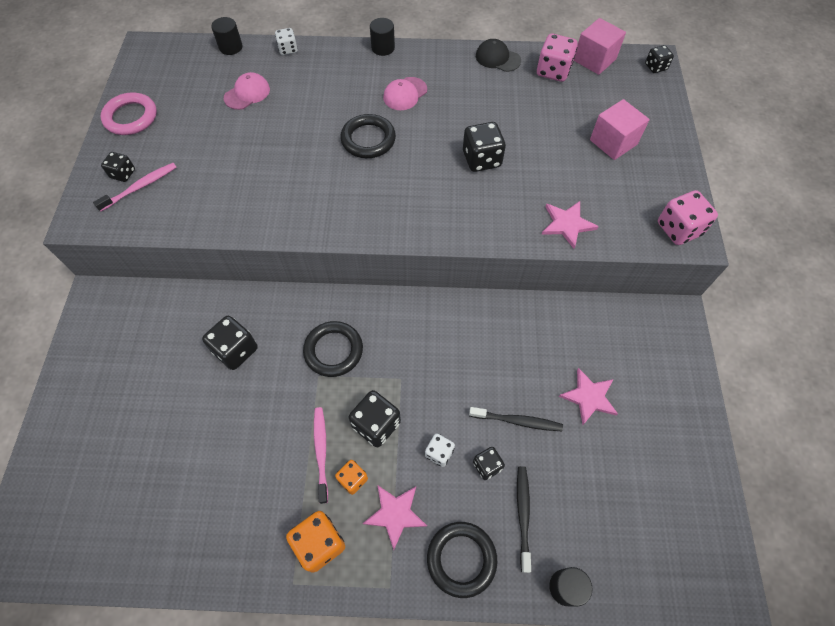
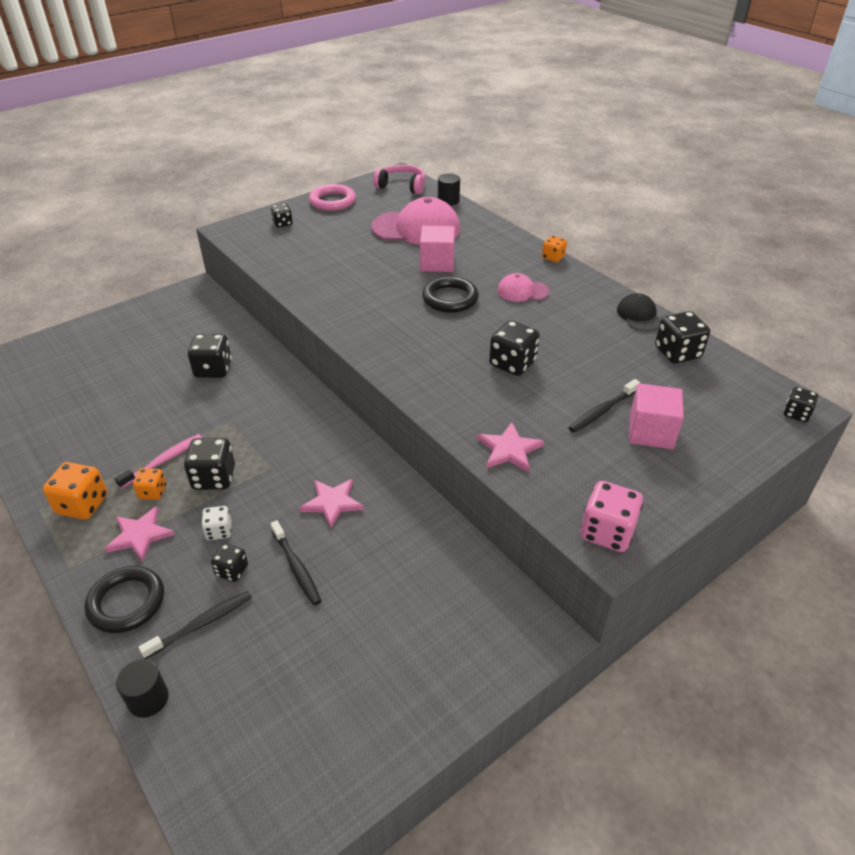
camera: 50 degrees right, 20 degrees down
pink toothbrush [93,163,177,212] -> none
pink cap [224,72,270,110] -> pink cap [371,197,460,245], size x1.94
white dice [275,28,298,55] -> none
black ring [303,321,363,377] -> none
black cylinder [370,18,395,56] -> orange dice [542,236,567,262]
pink dice [537,34,578,82] -> black dice [655,311,710,364]
pink star [559,368,618,425] -> pink star moved to [299,479,364,528]
pink cube [574,18,626,75] -> pink cube moved to [420,226,455,272]
none -> pink headphones [373,165,425,194]
none -> black toothbrush [568,379,640,432]

